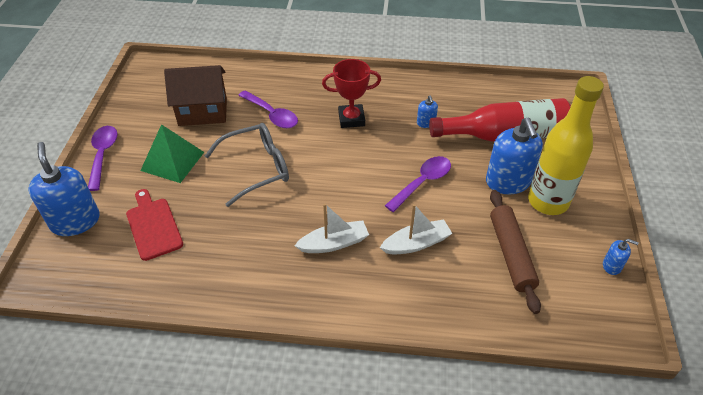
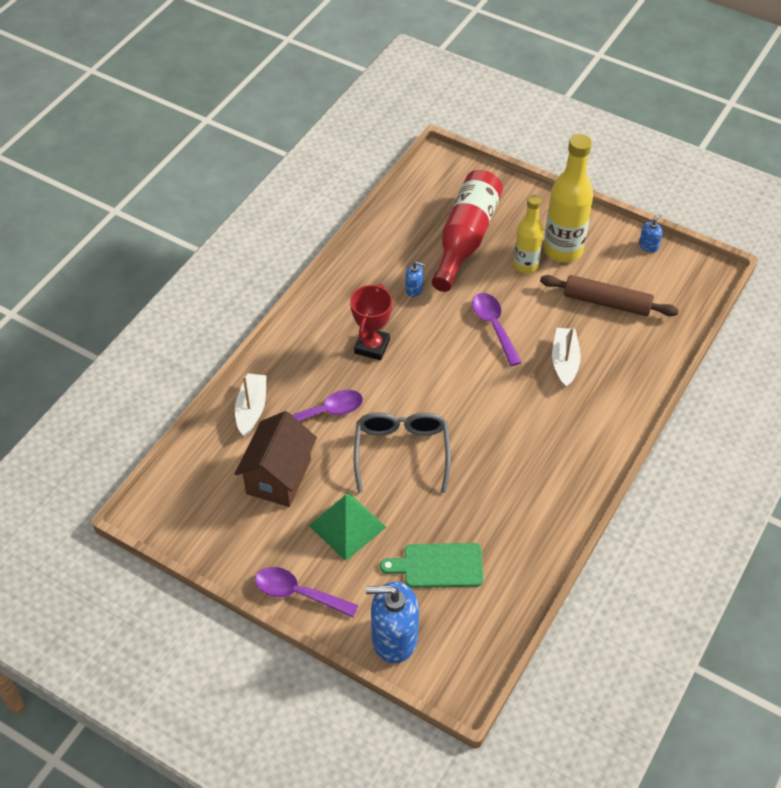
camera: 65 degrees left, 5 degrees up
red cutting board [126,189,183,261] -> green cutting board [380,543,483,588]
white boat [294,203,369,253] -> white boat moved to [235,374,267,437]
blue soap dispenser [486,118,543,194] -> yellow bottle [514,195,544,273]

